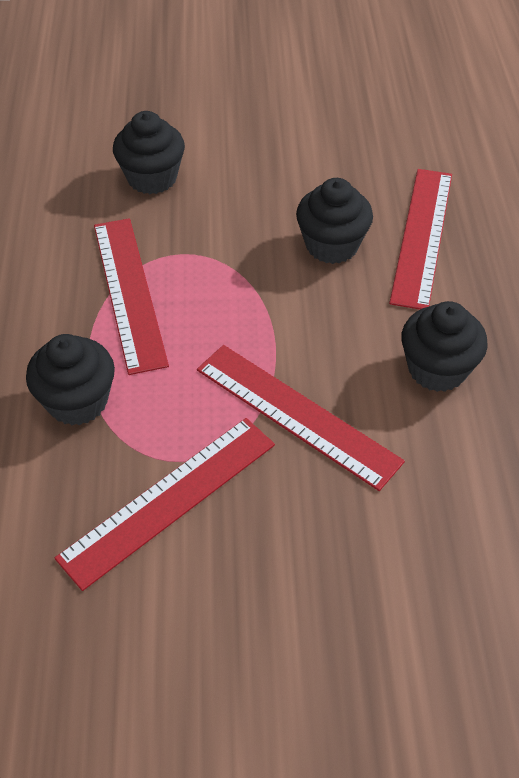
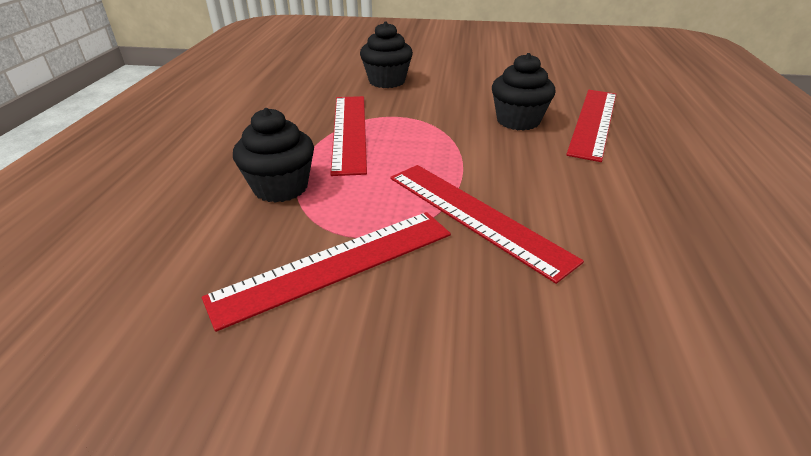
camera: 10 degrees right, 15 degrees down
black cupcake [401,301,488,392] -> none

